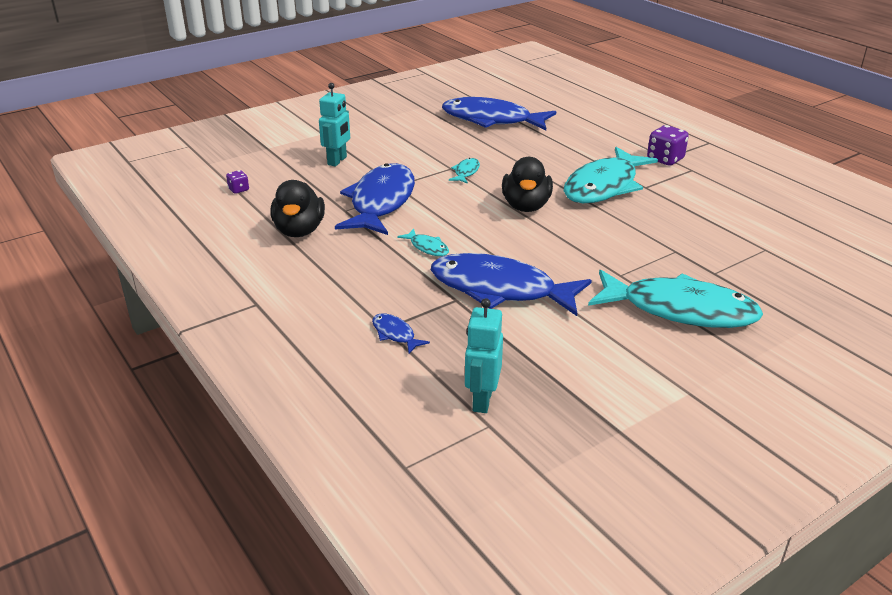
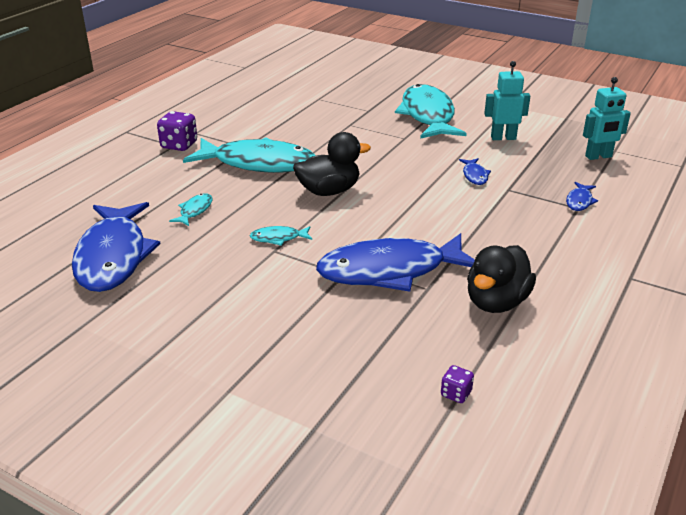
camera: 115 degrees left, 0 degrees up
black duck [270,180,325,237] -> black duck turned 150 degrees clockwise [467,245,536,313]
turquoise robot [319,83,350,166] -> turquoise robot moved to [484,61,530,140]
turquoise fish [397,229,449,256] -> turquoise fish moved to [169,193,212,226]
blue fish [431,253,592,316] -> blue fish [459,158,491,185], size x0.41

